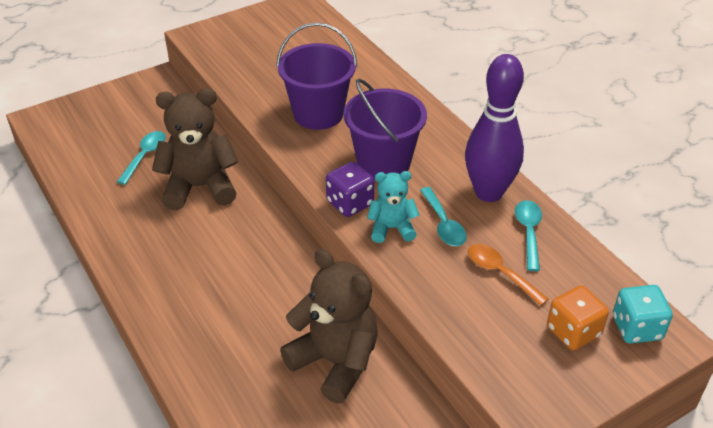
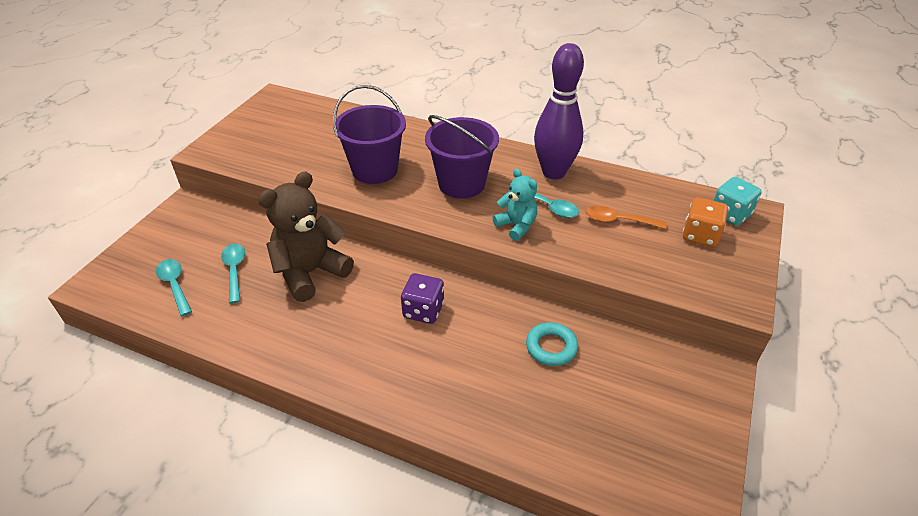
camera: 35 degrees left, 0 degrees up
brown teddy bear [280,249,378,404] -> turquoise ring [526,322,578,366]
purple dice [326,161,374,217] -> purple dice moved to [401,273,444,324]
turquoise teddy bear [367,171,420,243] -> turquoise teddy bear turned 90 degrees clockwise [492,169,537,241]
turquoise spoon [515,200,542,271] -> turquoise spoon moved to [156,259,192,316]

